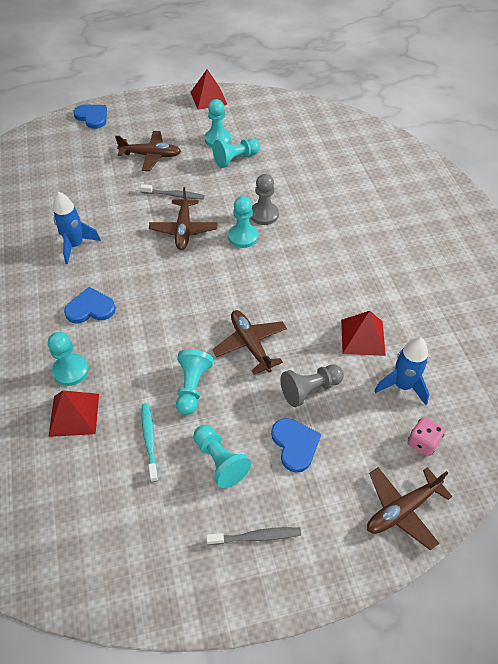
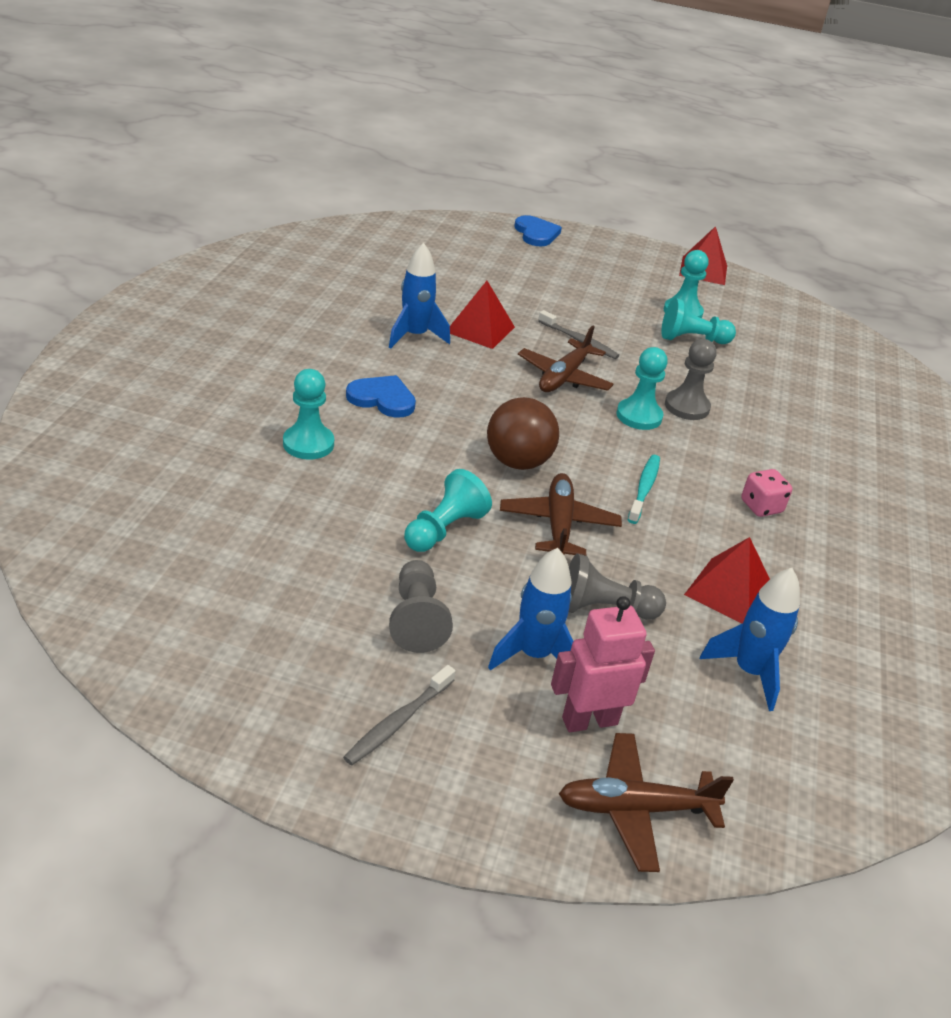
camera: 25 degrees right, 15 degrees down
red pyramid [49,390,99,437] -> red pyramid moved to [450,281,515,349]
brown plane [115,131,181,171] -> none
turquoise toothbrush [141,403,158,482] -> turquoise toothbrush moved to [628,455,660,524]
turquoise pawn [194,425,251,488] -> grey pawn [389,560,453,653]
grey toothbrush [206,527,301,545] -> grey toothbrush turned 105 degrees clockwise [343,665,456,765]
blue heart [271,418,321,473] -> blue rocket [488,548,573,670]
pink dice [408,417,445,456] -> pink dice moved to [741,469,792,517]
none -> brown ball [487,397,559,470]
none -> pink robot [551,596,655,732]

